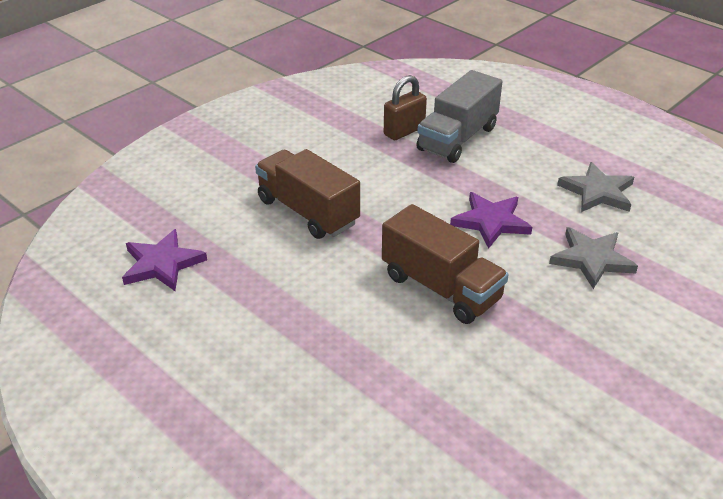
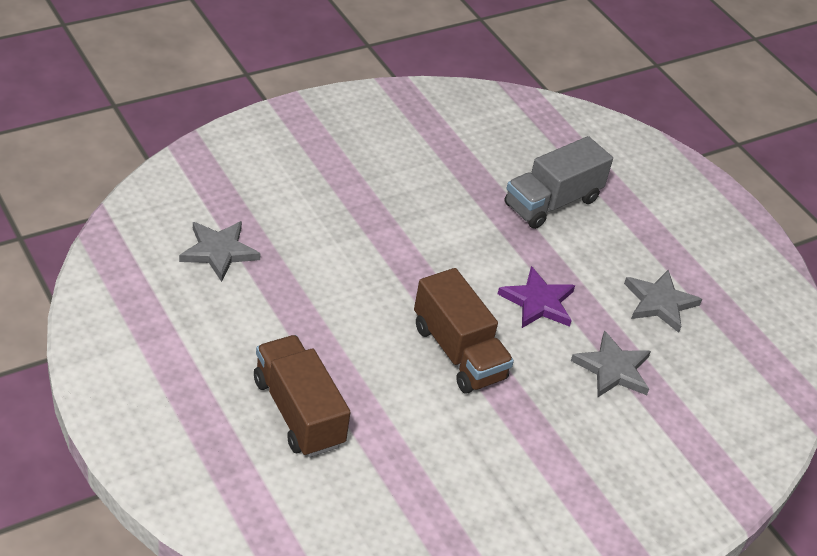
camera: 10 degrees right, 5 degrees up
purple star [122,229,207,291] -> grey star [179,221,261,282]
brown truck [255,149,360,239] -> brown truck moved to [254,335,351,457]
brown padlock [384,75,427,140] -> none

